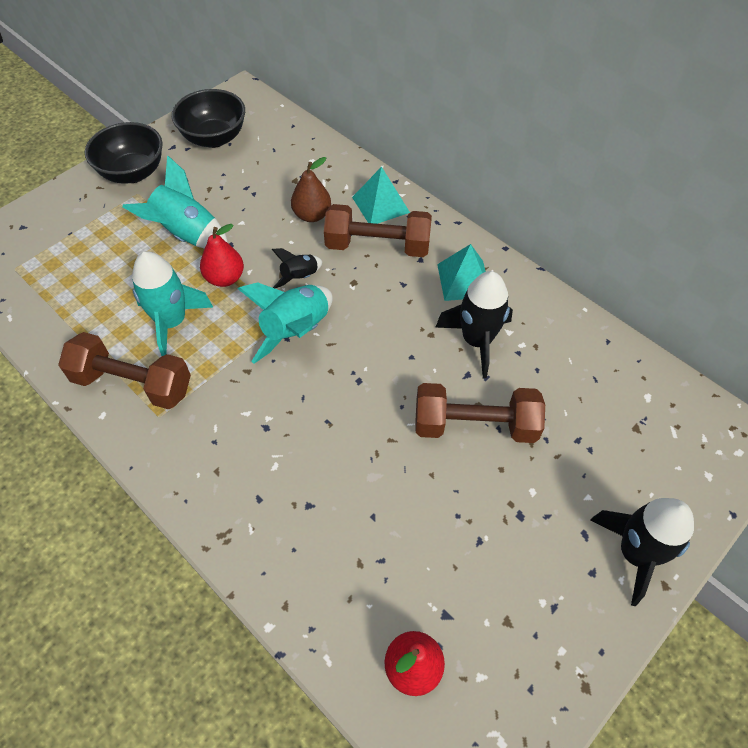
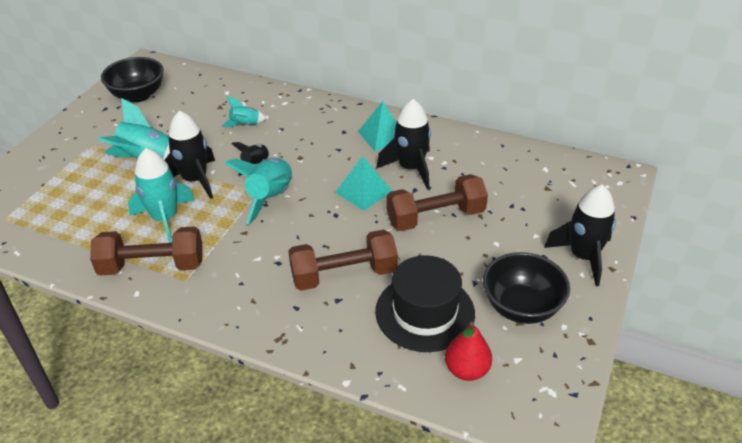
camera: 20 degrees left, 15 degrees down
black bowl [85,122,163,184] -> black bowl moved to [483,252,570,324]
red pear [200,224,244,287] -> black rocket [165,110,215,199]
brown pear [291,157,331,222] -> turquoise rocket [222,96,267,127]
brown dumbbell [324,204,432,257] -> brown dumbbell moved to [288,230,398,291]
turquoise pyramid [352,167,410,224] -> turquoise pyramid moved to [335,156,392,211]
none -> black hat [375,255,475,352]

